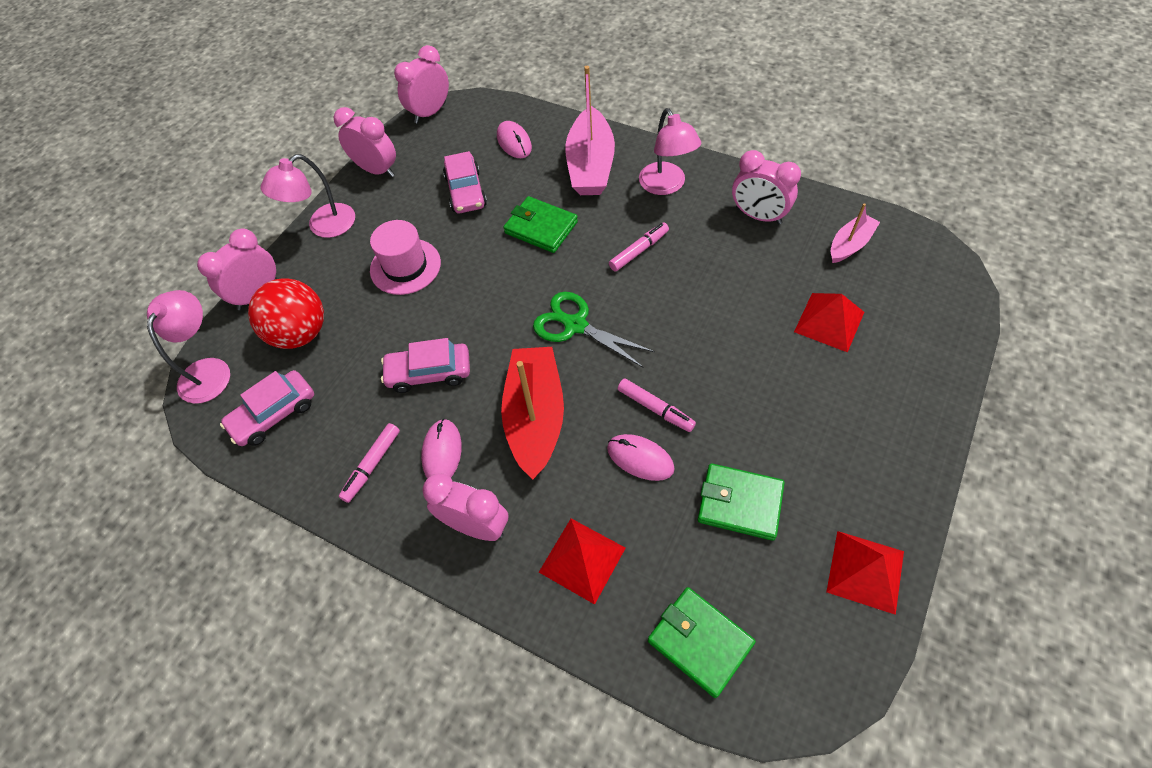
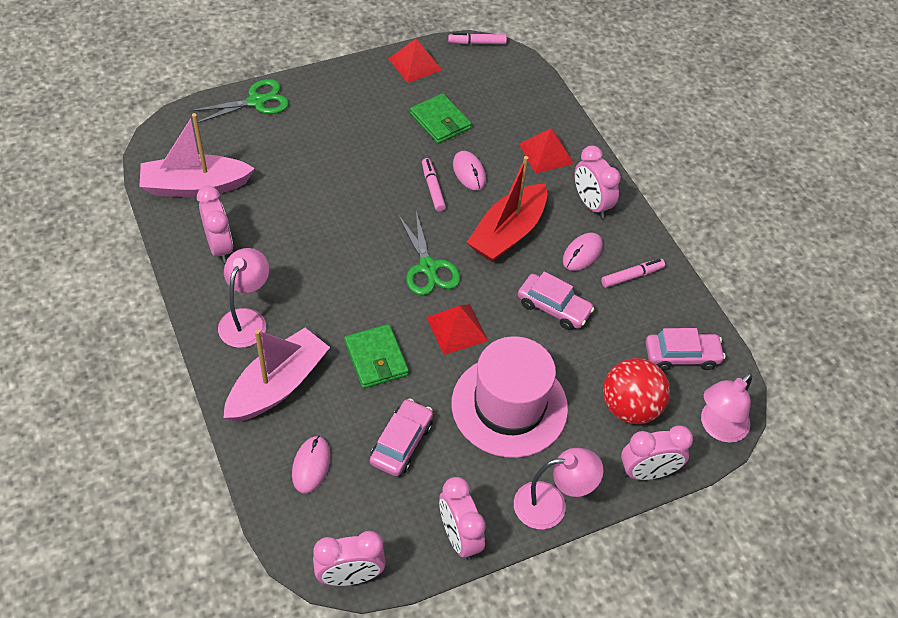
camera: 150 degrees left, 5 degrees down
pink hat [370,220,441,295] -> pink hat [452,336,568,458], size x1.62
pink marker [609,223,669,272] -> pink marker moved to [448,33,507,44]
green wallet [648,587,756,698] -> none
red pyramid [794,293,864,353] -> red pyramid moved to [426,304,488,355]
pink boat [831,203,880,263] -> pink boat [139,113,255,197], size x1.82
none -> green scissors [190,79,289,123]

